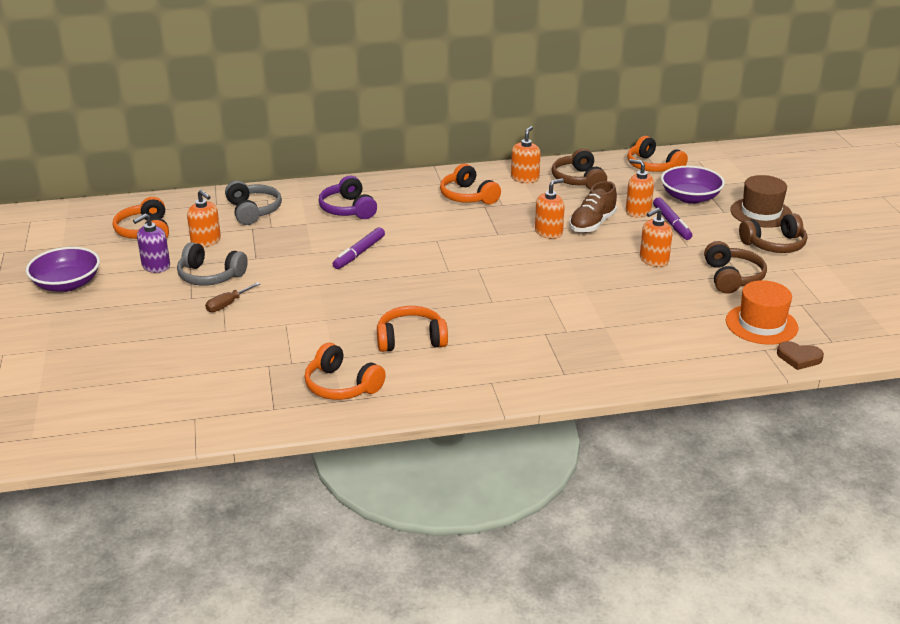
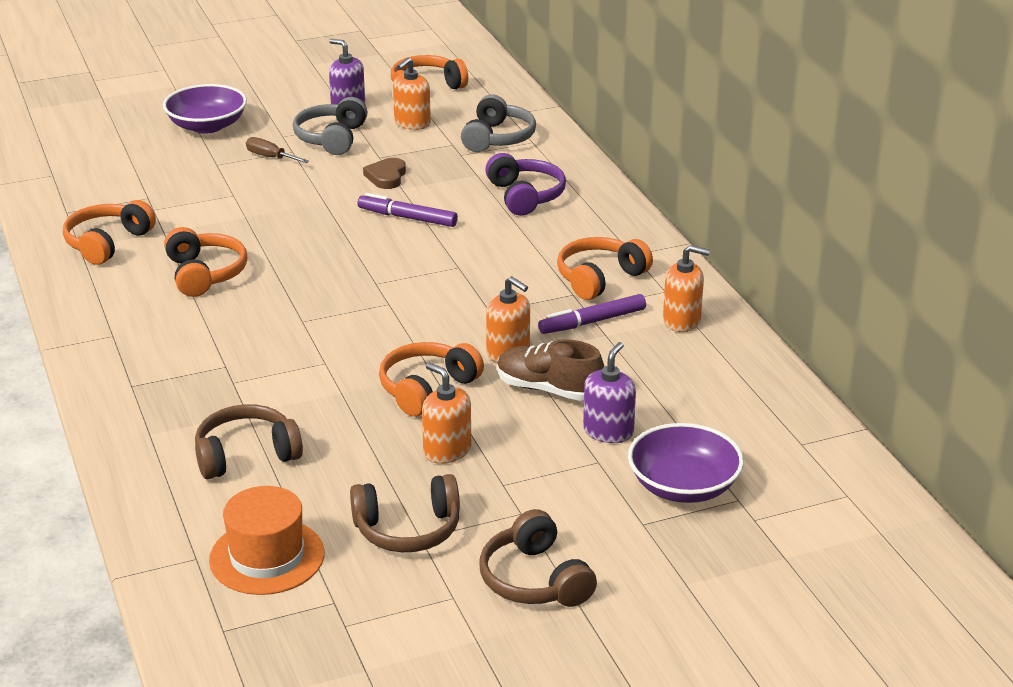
camera: 80 degrees right, 0 degrees up
purple bowl [26,247,100,292] -> purple bowl moved to [163,84,247,134]
grey headphones [225,181,282,225] -> grey headphones turned 45 degrees counterclockwise [461,95,536,152]
purple headphones [318,176,377,219] -> purple headphones turned 105 degrees clockwise [485,153,566,216]
brown headphones [552,148,607,190] -> brown headphones moved to [195,404,303,479]
orange soap dispenser [626,159,654,218] -> purple soap dispenser [583,342,636,443]
orange headphones [627,136,688,172] -> orange headphones moved to [379,342,484,417]
purple marker [653,197,692,240] -> purple marker moved to [538,294,646,334]
brown hat [730,175,792,228] -> none
brown heart [777,341,824,370] -> brown heart moved to [363,158,406,189]

